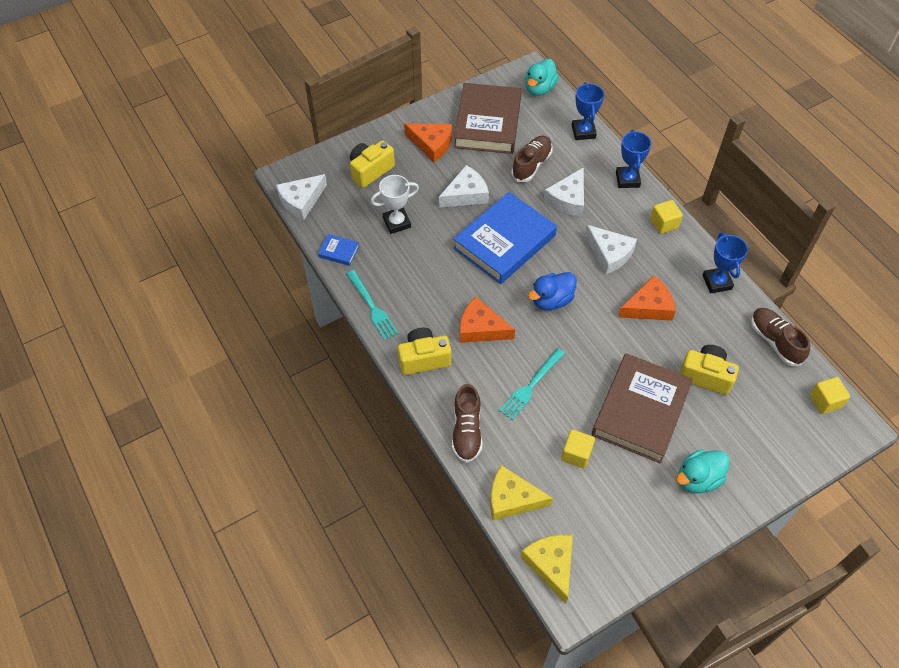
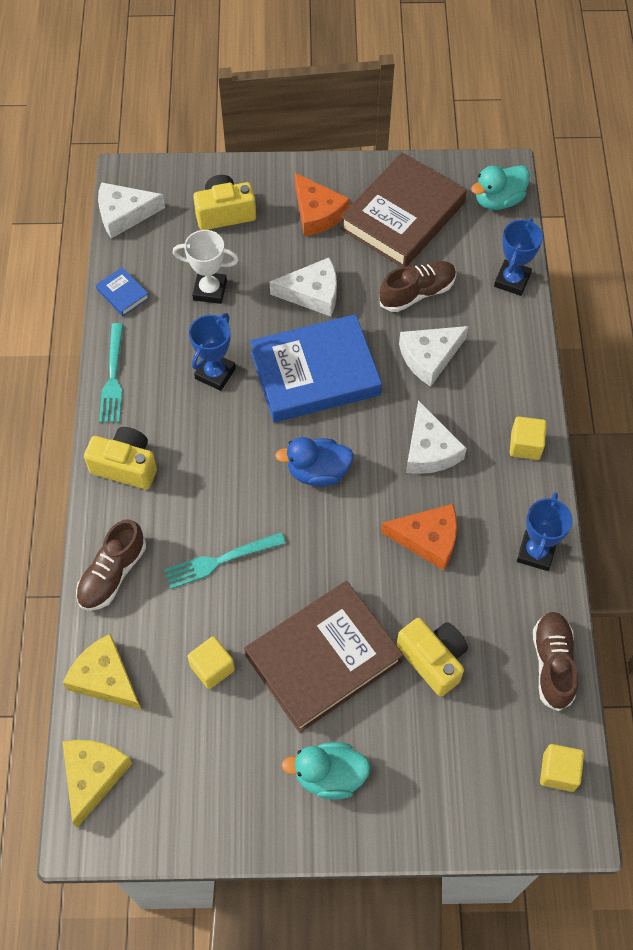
camera: 30 degrees right, 5 degrees up
orange cheese [460,297,515,343] -> none
blue trophy [616,130,652,188] -> blue trophy moved to [189,313,236,391]

